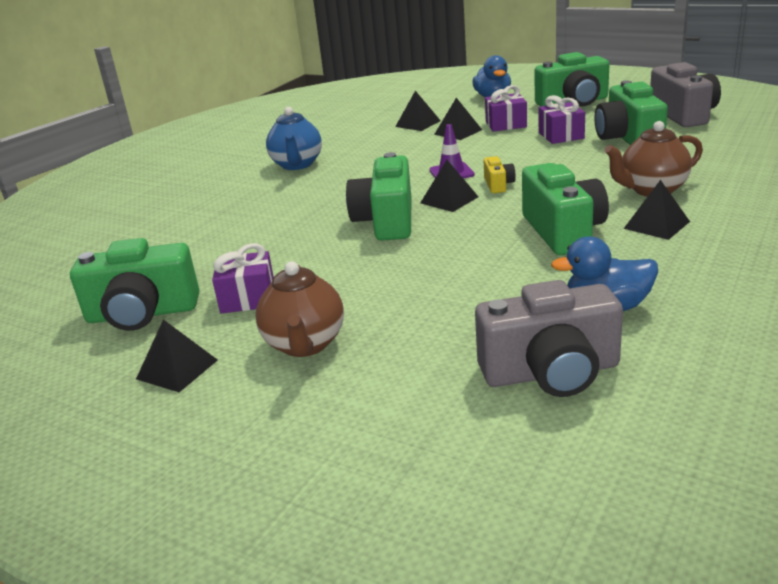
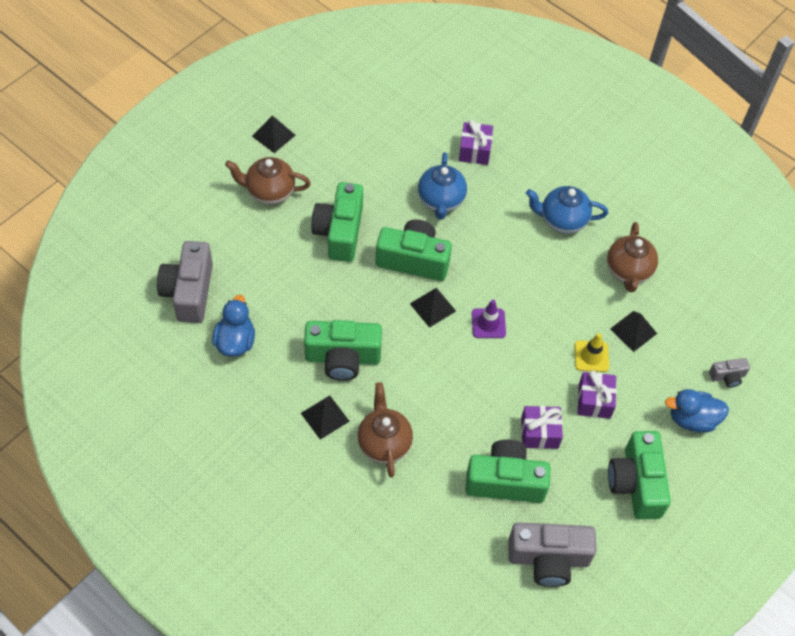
camera: 95 degrees right, 30 degrees up
green camera [70,238,199,331] -> green camera moved to [311,182,363,262]
purple gift [212,243,274,314] -> purple gift moved to [459,120,493,165]
black pyramid [434,98,482,140] -> yellow traffic cone [574,333,609,372]
yellow camera [484,156,516,193] -> none
none -> blue teapot [418,152,467,220]
none -> brown teapot [607,222,658,293]
none -> grey camera [709,358,750,388]

